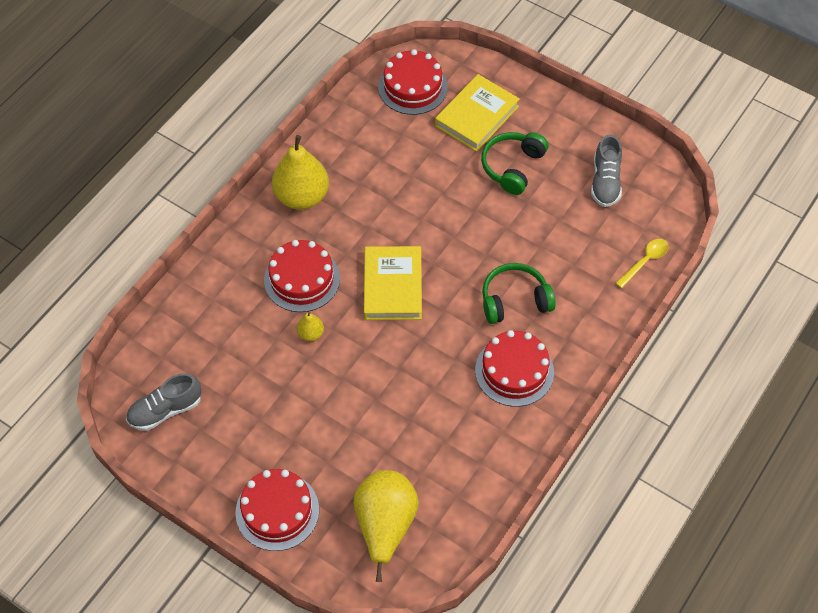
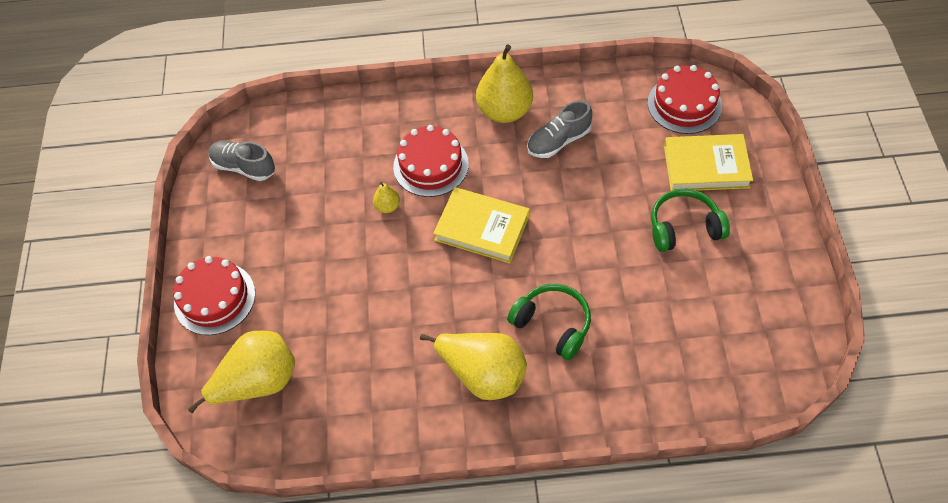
camera: 55 degrees right, 0 degrees up
yellow book [364,246,422,320] -> yellow book turned 60 degrees clockwise [433,187,530,263]
red cake [475,330,554,407] -> yellow pear [420,333,527,400]
grey shoe [591,135,622,207] -> grey shoe moved to [527,100,592,158]
yellow spoon [615,239,668,288] -> none

